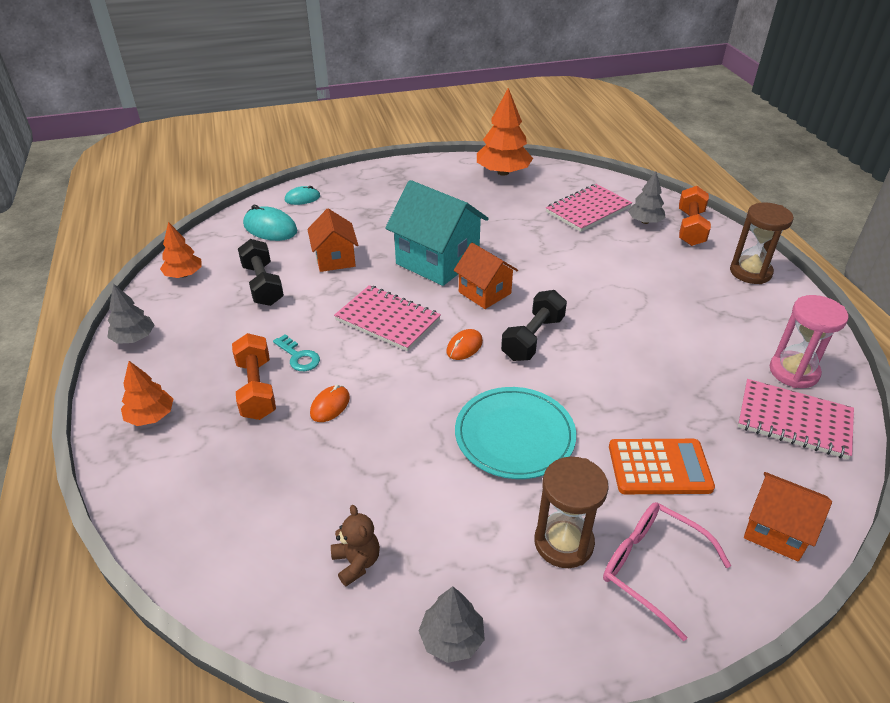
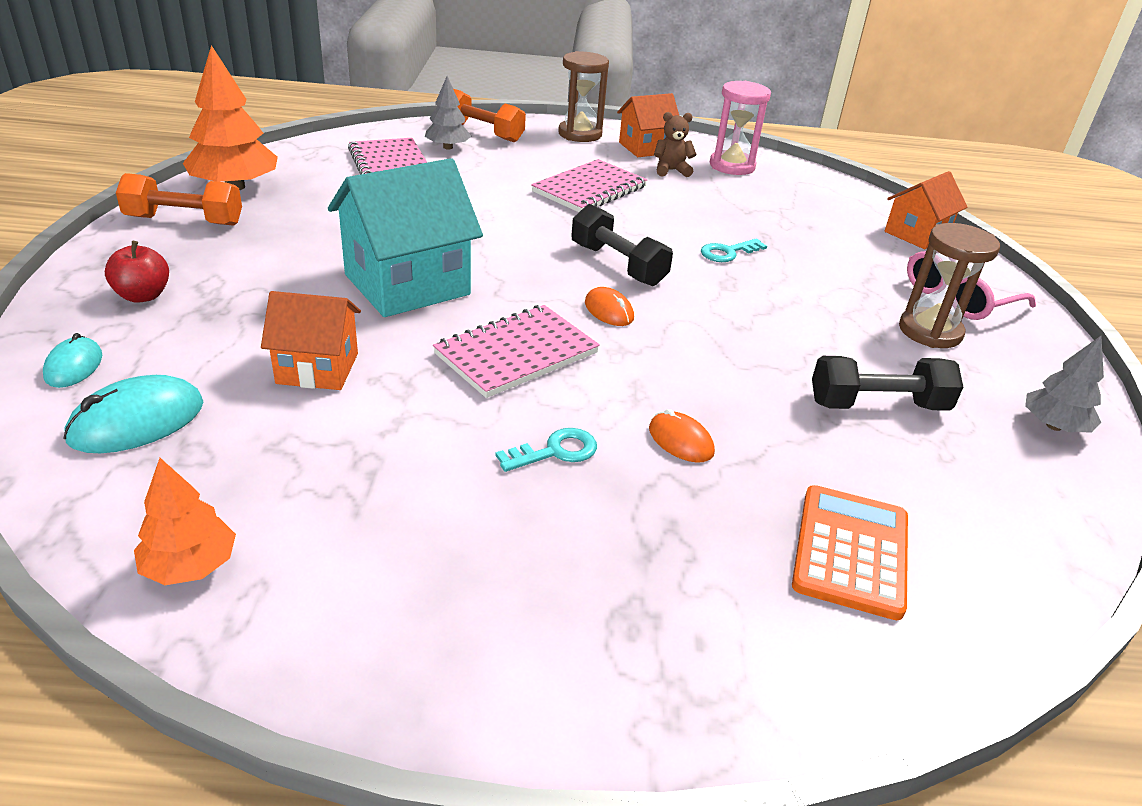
camera: 75 degrees left, 5 degrees down
grey tree [107,283,155,344] -> none
orange tree [121,361,173,426] -> none
orange dumbbell [232,333,276,420] -> orange dumbbell moved to [116,173,242,226]
black dumbbell [238,239,284,306] -> black dumbbell moved to [812,356,963,411]
brown teddy bear [331,505,380,586] -> brown teddy bear moved to [654,112,697,177]
orange house [454,243,518,309] -> orange house moved to [617,93,679,157]
turquoise plate [455,387,576,479] -> none
orange calculator [609,439,715,494] -> orange calculator moved to [792,485,908,620]
pink notebook [738,379,854,459] -> pink notebook moved to [531,159,648,212]
none -> red apple [105,241,169,303]
none -> turquoise key [701,238,767,262]

